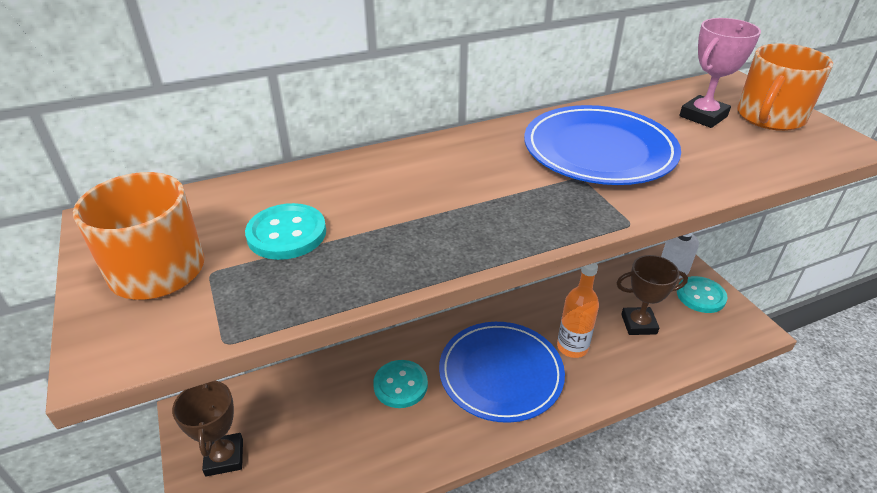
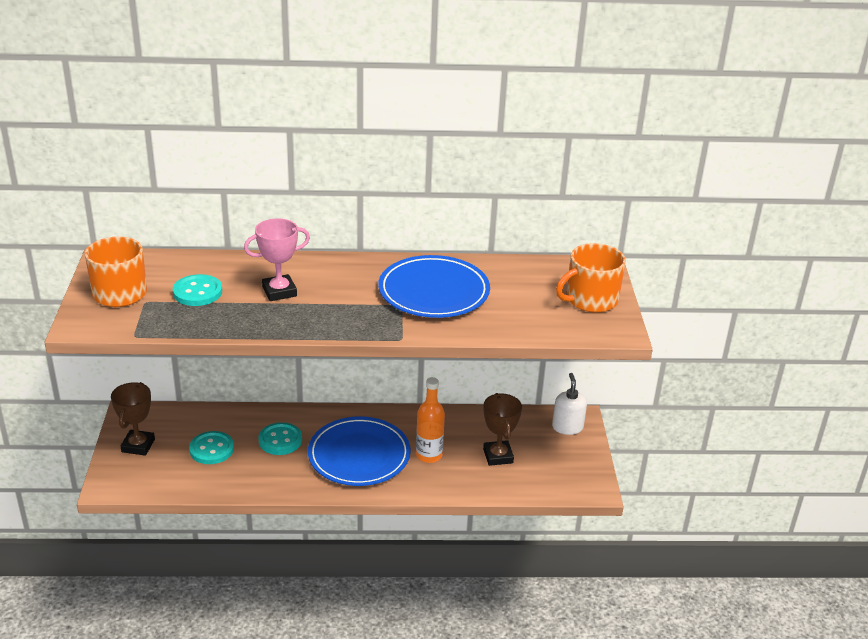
camera: 20 degrees right, 5 degrees down
brown trophy [617,255,688,335] -> brown trophy turned 60 degrees clockwise [483,393,522,466]
turquoise button [677,276,728,313] -> turquoise button moved to [189,431,234,464]
pink trophy [679,18,761,128] -> pink trophy moved to [244,219,310,301]

